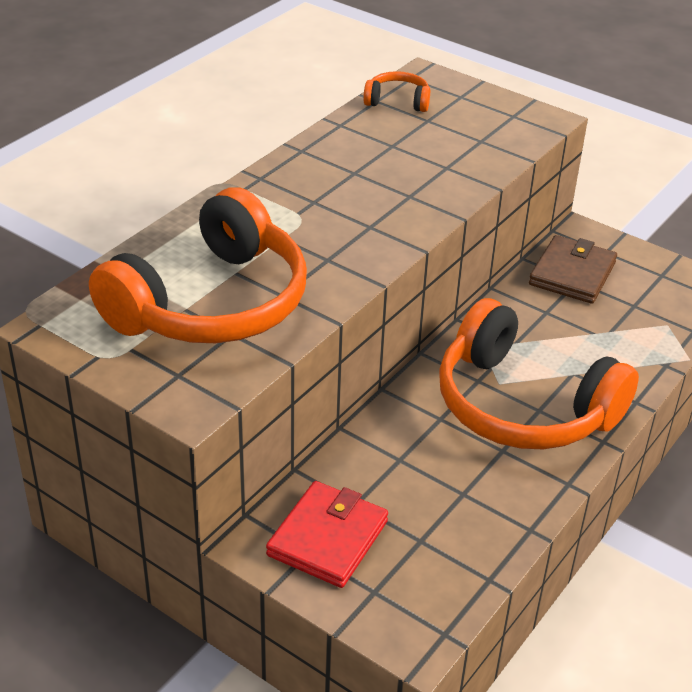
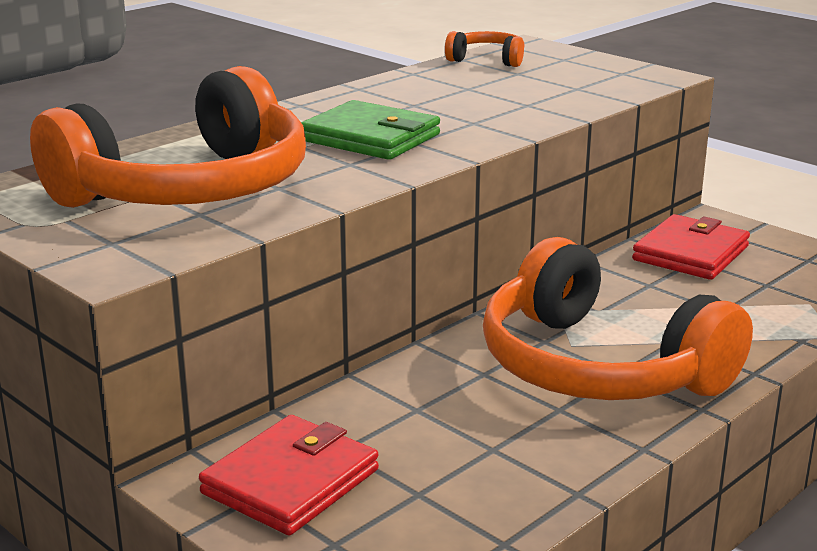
camera: 10 degrees right, 15 degrees down
brown wallet [529,235,617,304] -> red wallet [632,214,750,280]
none -> green wallet [301,100,440,160]

